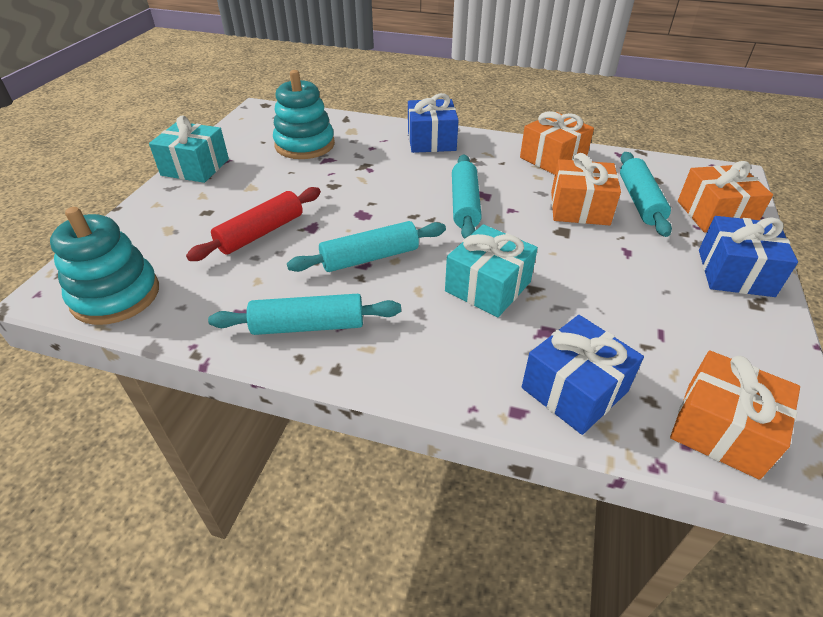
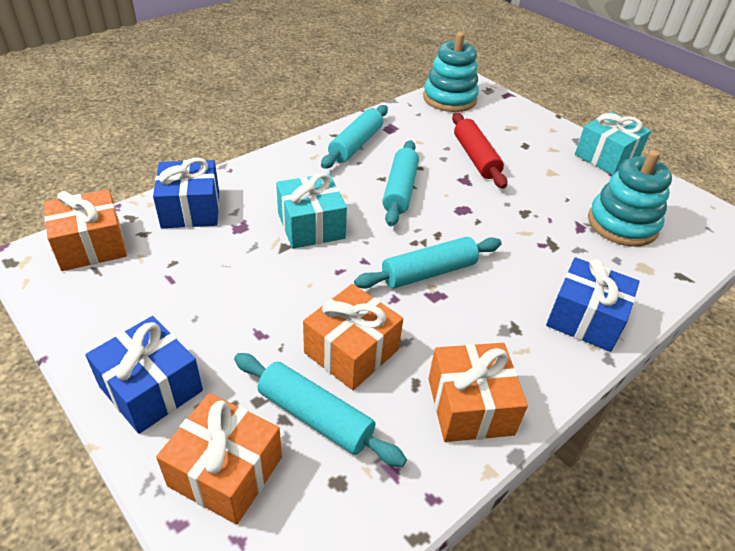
camera: 120 degrees right, 0 degrees up
turquoise rolling pin [452,154,482,239] -> turquoise rolling pin turned 60 degrees counterclockwise [354,237,502,289]

